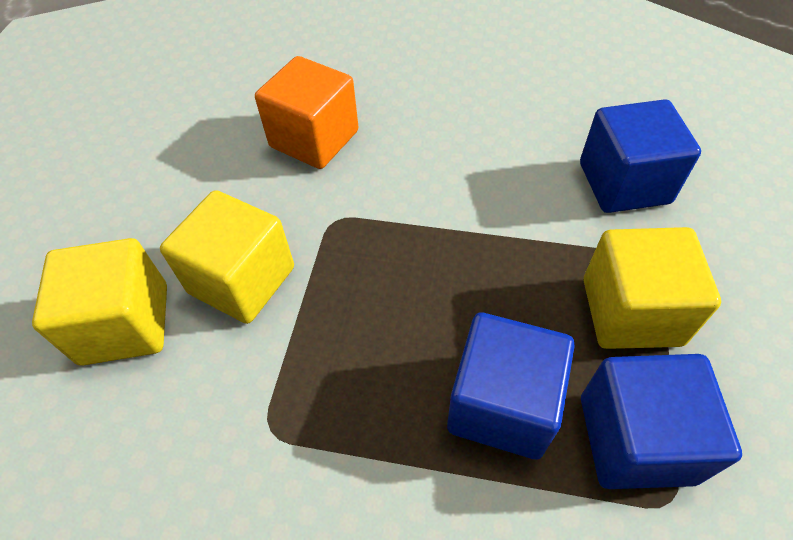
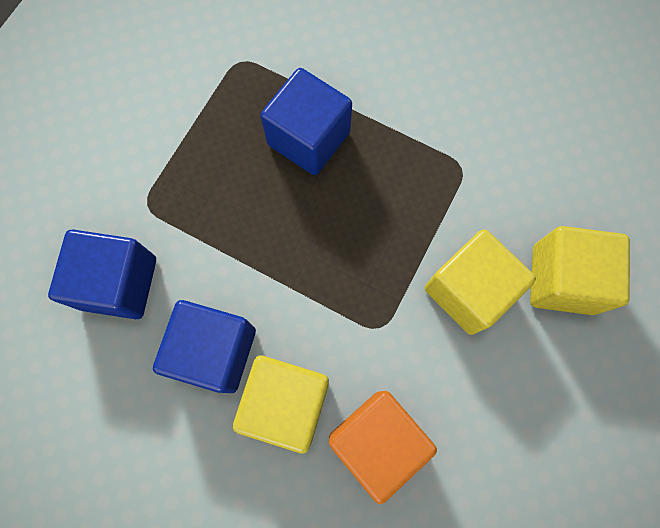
camera: 165 degrees left, 20 degrees up
blue cube [581,354,742,489] -> blue cube moved to [153,300,256,393]
yellow cube [583,227,721,349] -> yellow cube moved to [233,356,329,453]

